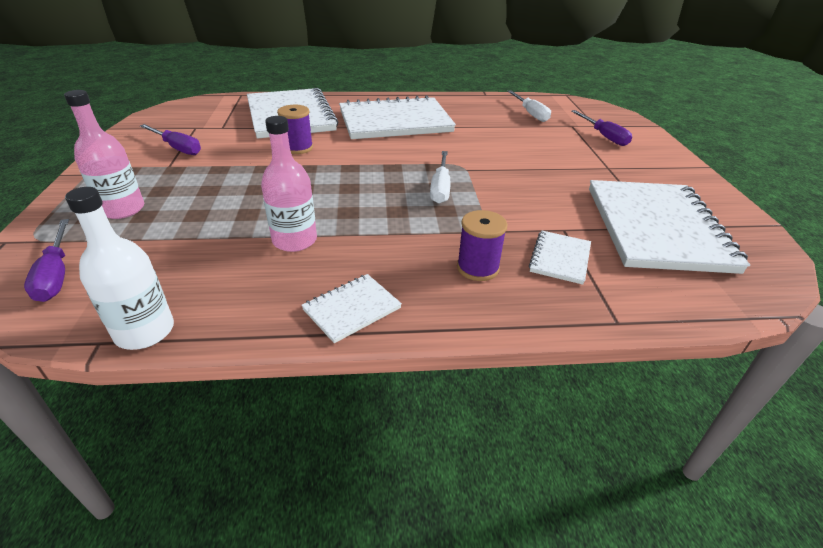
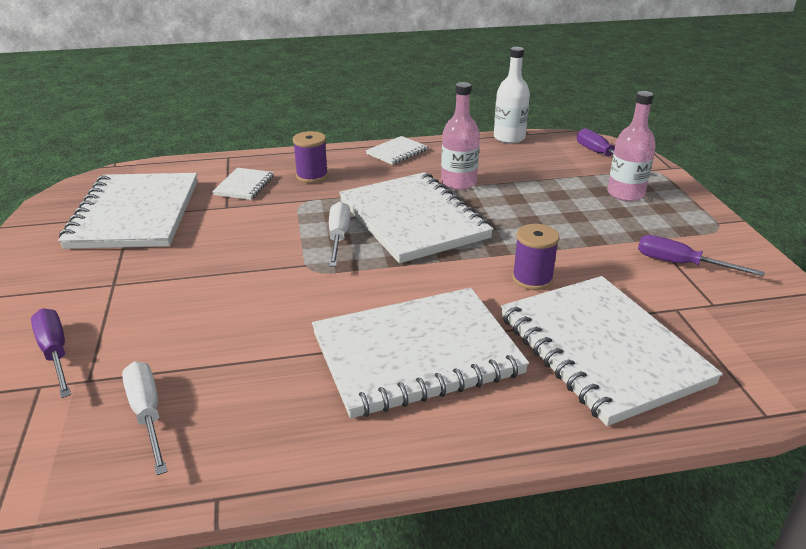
camera: 175 degrees right, 5 degrees down
none -> white notebook [339,172,494,263]

